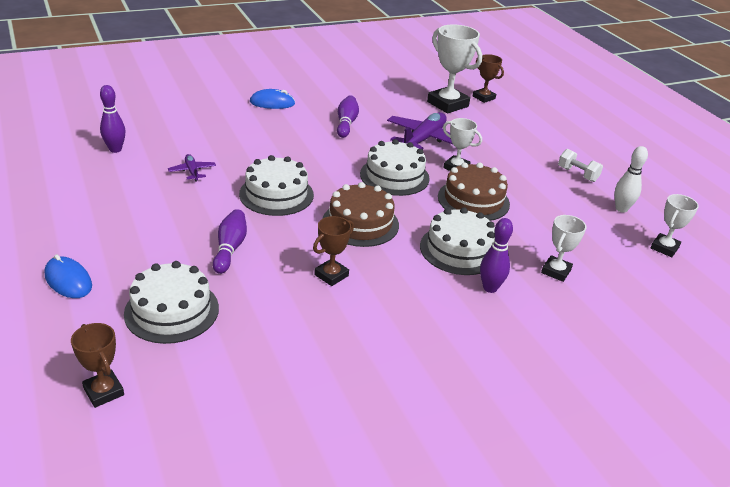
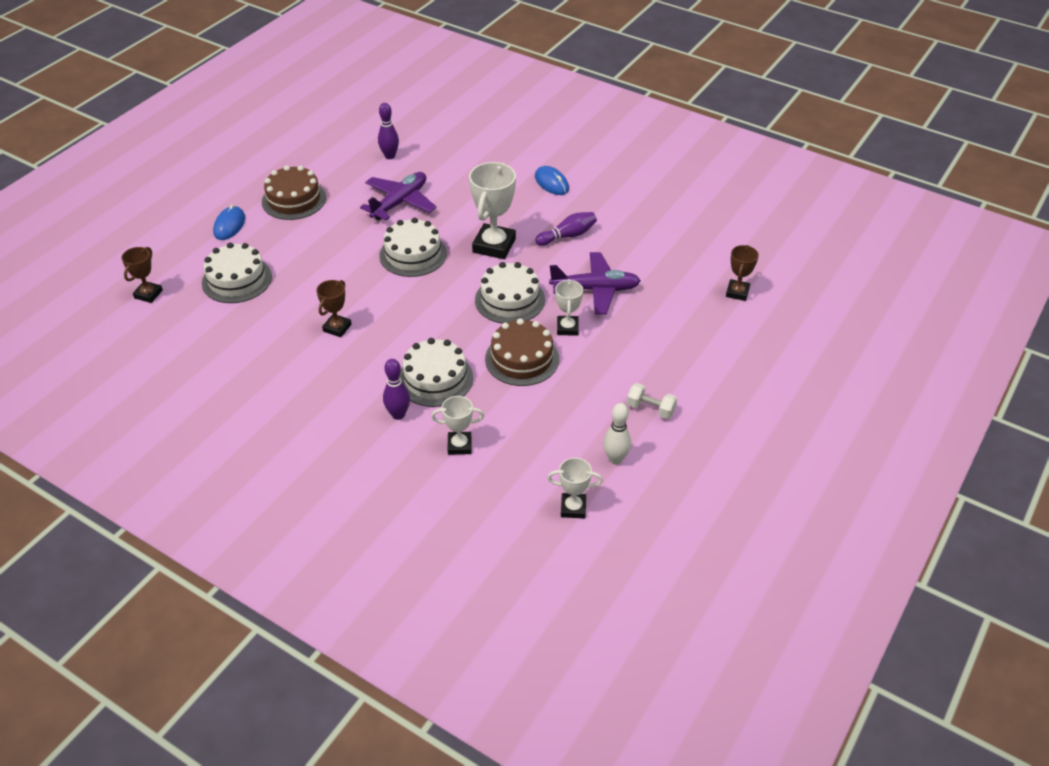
camera: 60 degrees right, 10 degrees up
purple plane [168,154,216,182] -> purple plane [360,172,437,220], size x2.01
purple bowling pin [213,209,247,274] -> none
brown trophy [313,216,354,286] -> brown trophy turned 75 degrees counterclockwise [317,280,352,337]
brown cake [323,182,399,247] -> brown cake moved to [262,165,326,220]
white trophy [427,24,482,113] -> white trophy moved to [469,162,516,259]
white dumbbell [558,149,603,182] -> white dumbbell turned 75 degrees counterclockwise [627,383,677,419]

